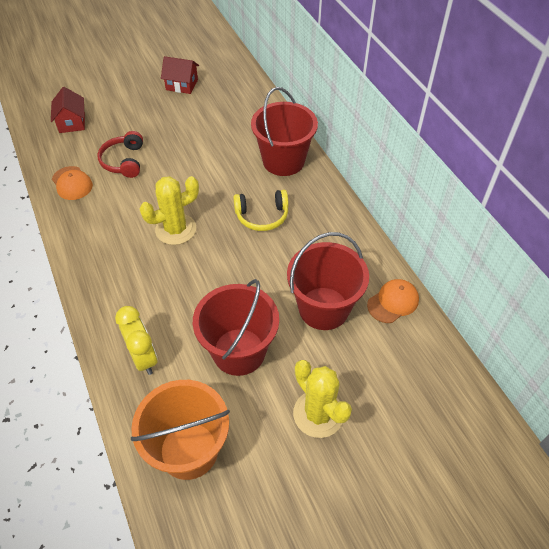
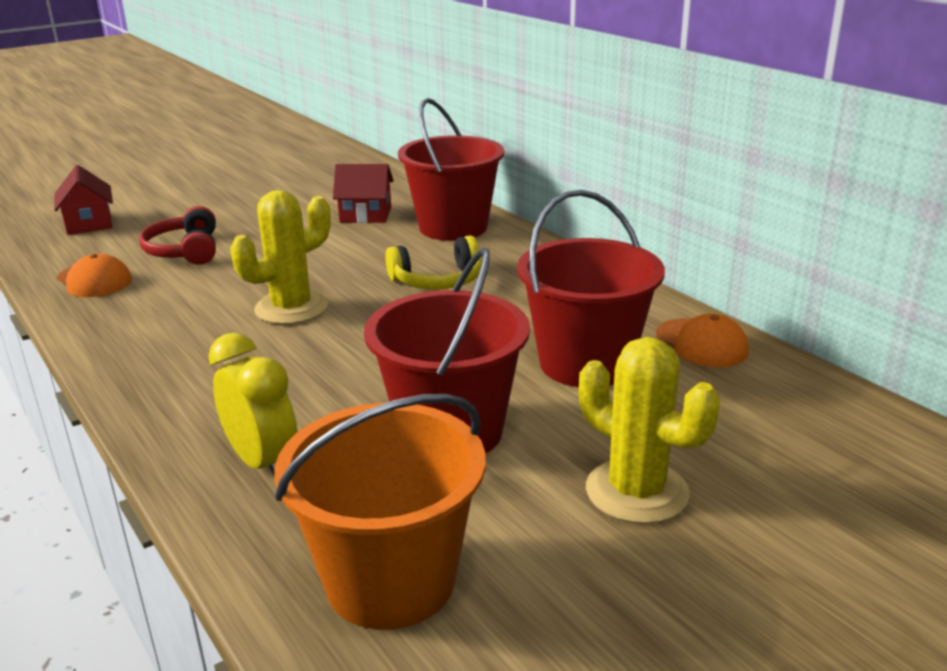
camera: 10 degrees left, 25 degrees down
red house [161,56,199,94] -> red house moved to [333,164,393,223]
orange cap [367,279,419,323] -> orange cap turned 105 degrees clockwise [656,314,749,367]

